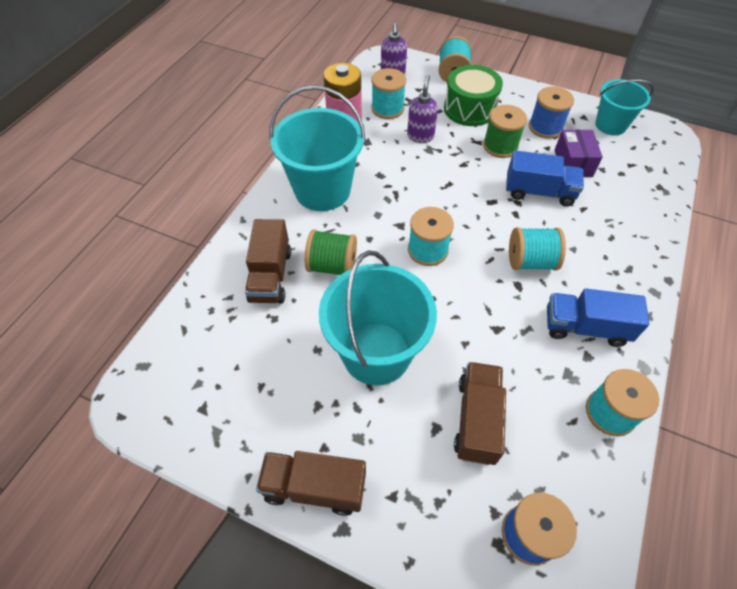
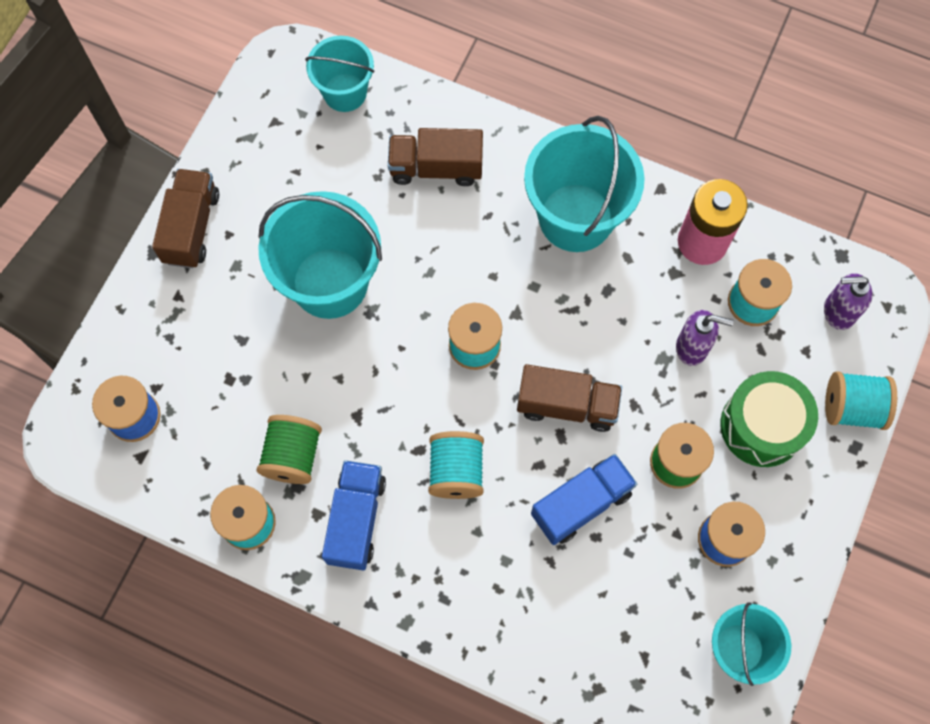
camera: 90 degrees right, 15 degrees up
green spool [305,229,357,275] -> green spool moved to [257,415,322,484]
brown truck [454,362,506,465] -> brown truck moved to [517,364,622,432]
blue truck [506,150,584,206] -> blue truck turned 135 degrees counterclockwise [531,454,637,545]
purple box [555,130,603,177] -> none
none -> turquoise bucket [305,36,374,112]

